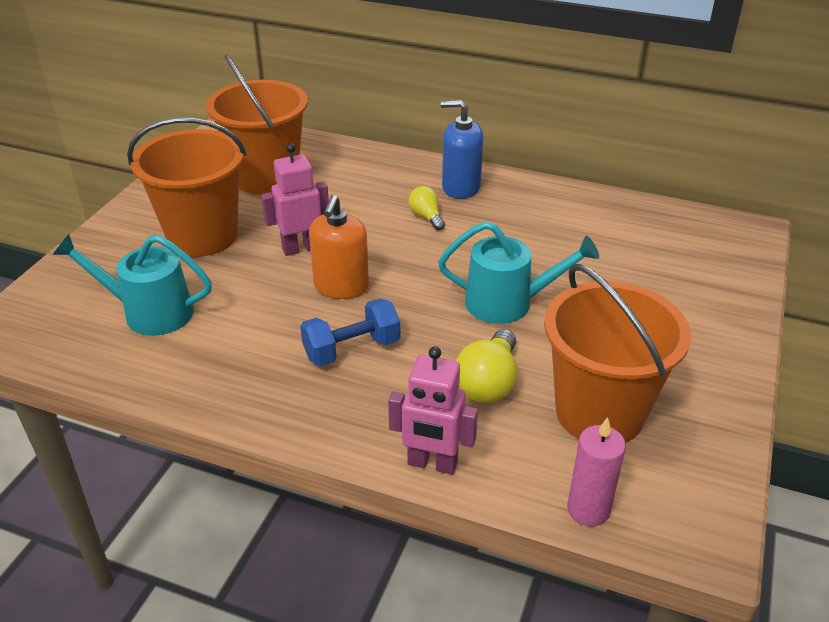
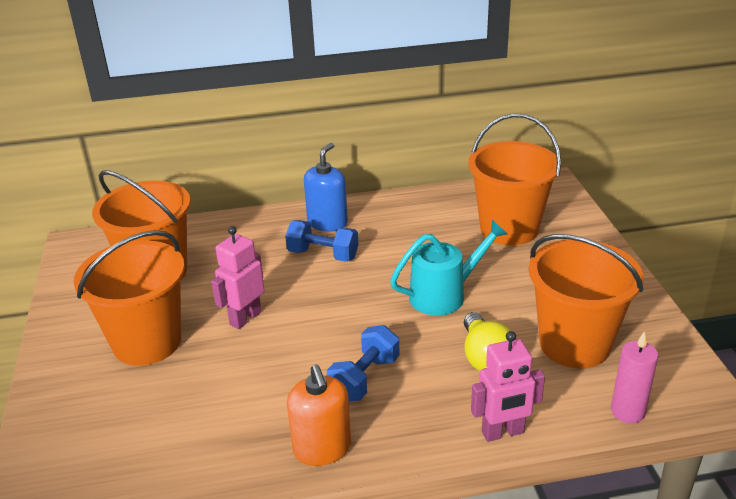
camera: 30 degrees left, 5 degrees down
turquoise watering can [53,234,212,336] -> none
orange soap dispenser [309,195,369,299] -> orange soap dispenser moved to [287,364,351,466]
yellow light bulb [408,186,445,231] -> blue dumbbell [285,220,358,262]
blue soap dispenser [441,100,483,199] -> blue soap dispenser turned 135 degrees clockwise [304,143,348,231]
none -> orange bucket [468,113,561,245]

